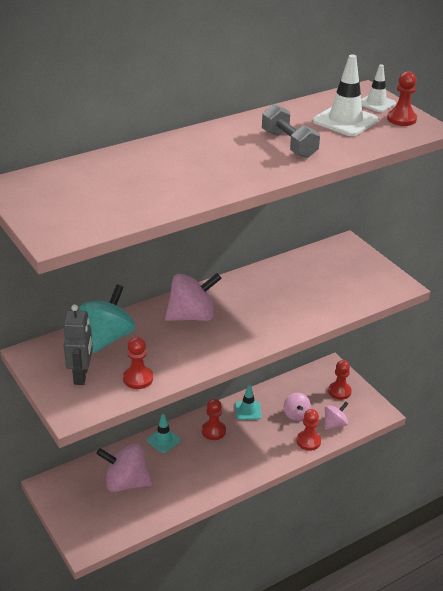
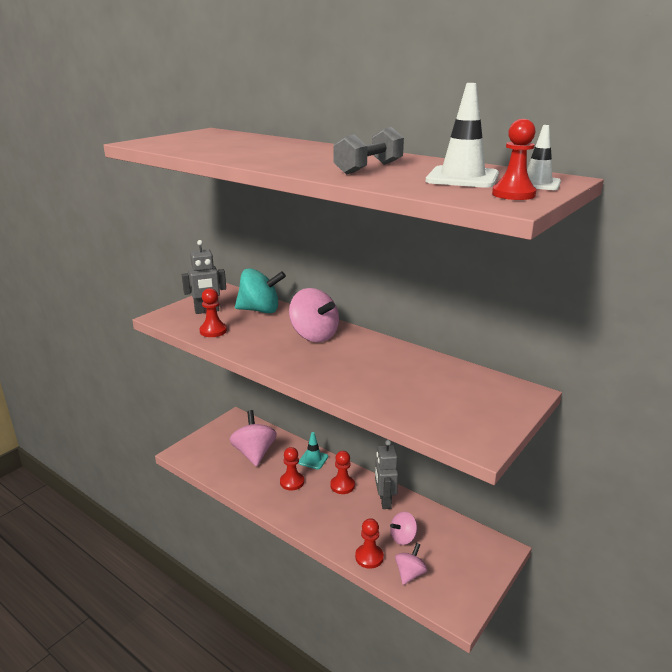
camera: 70 degrees right, 10 degrees down
turquoise traffic cone [235,385,261,420] -> grey robot [375,440,398,509]
pink spinning top [325,402,348,430] -> pink spinning top turned 90 degrees counterclockwise [395,543,428,585]
red pawn [328,360,352,400] -> red pawn moved to [280,447,304,490]

